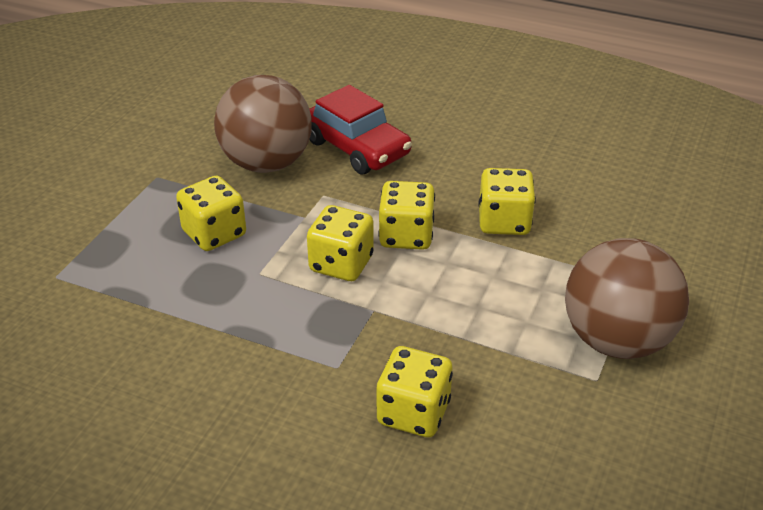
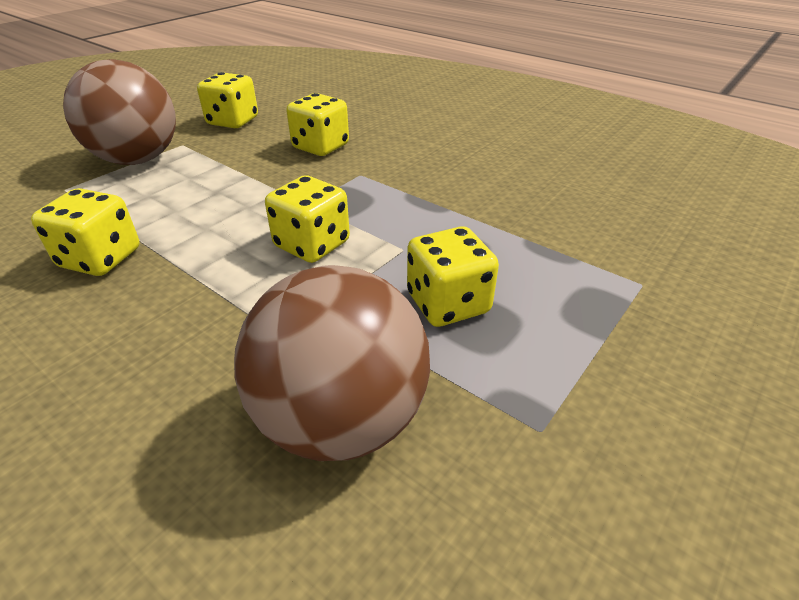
camera: 165 degrees left, 0 degrees up
red car [309,85,412,174] -> none
yellow dice [378,181,435,250] -> yellow dice moved to [197,72,258,128]

